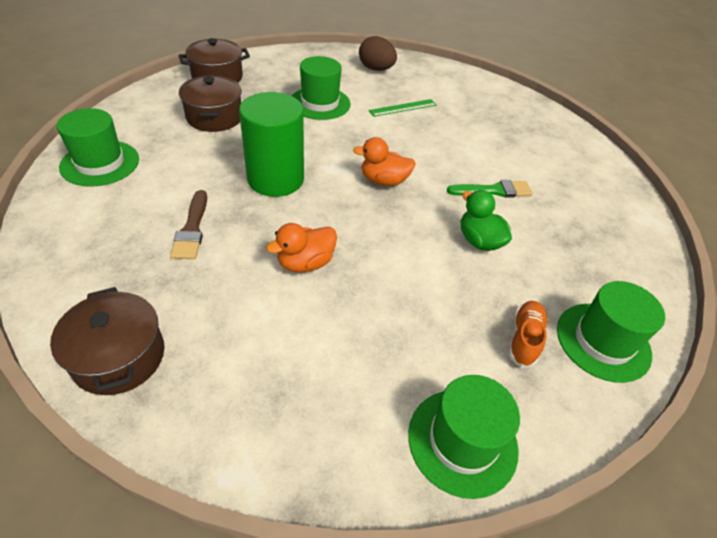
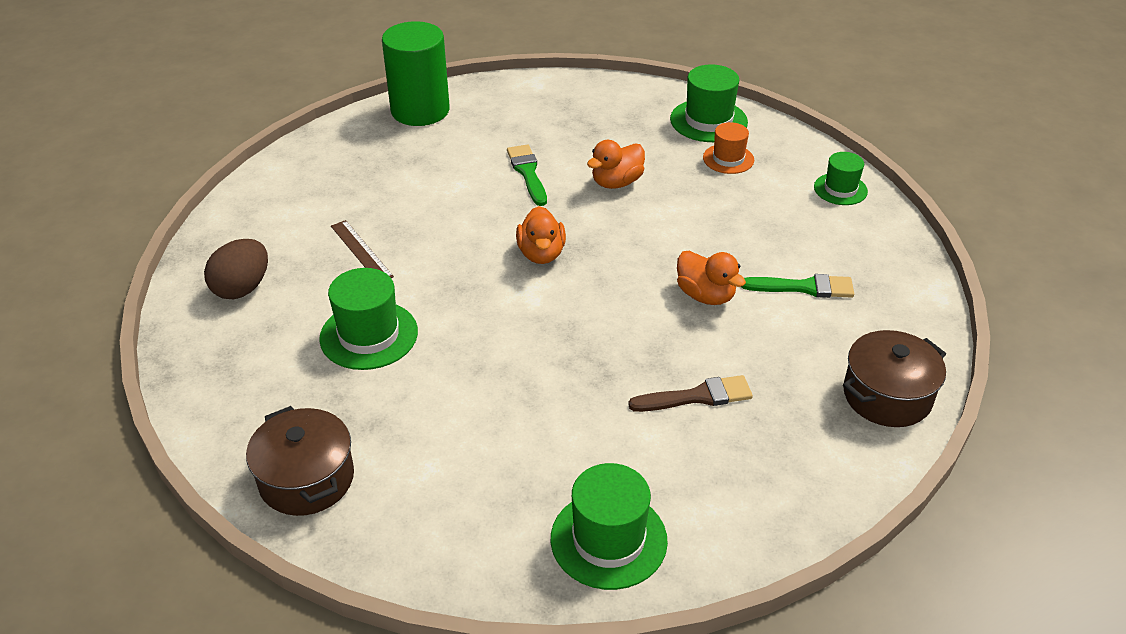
camera: 95 degrees left, 5 degrees down
brown pot [179,75,242,132] -> none
green cylinder [239,92,304,197] -> green cylinder moved to [382,21,450,126]
green ruler [368,99,437,117] -> brown ruler [331,220,394,278]
green hat [408,375,520,499] -> green hat [814,152,868,205], size x0.63
green duck [461,190,512,251] -> orange duck [587,140,645,189]
orange shoe [508,301,548,368] -> orange hat [703,122,754,174]
none -> green brush [741,274,854,298]

